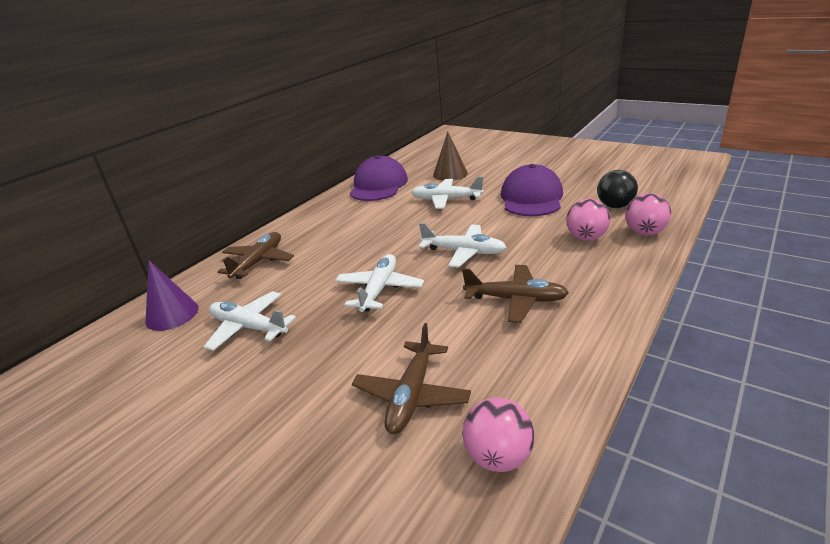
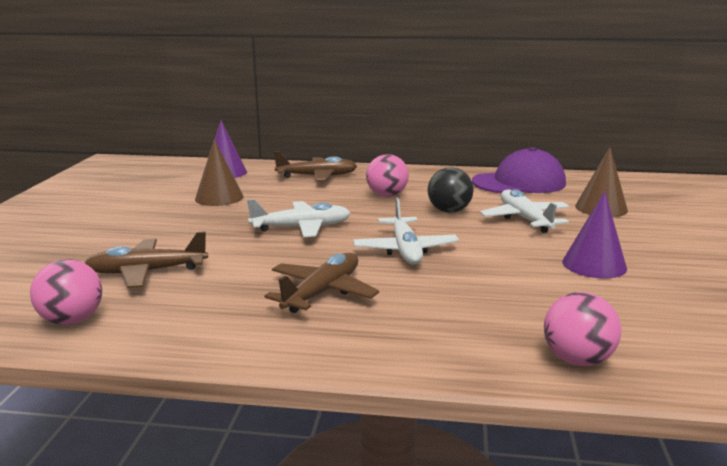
camera: 60 degrees right, 10 degrees down
white plane [204,291,296,351] -> brown cone [195,139,243,206]
brown plane [462,265,569,323] -> brown plane turned 135 degrees counterclockwise [264,253,379,313]
purple cap [501,164,563,216] -> purple cone [562,191,627,278]
pink ball [566,199,610,241] -> pink ball moved to [366,154,409,197]
black ball [597,170,638,208] -> black ball moved to [428,167,473,213]

